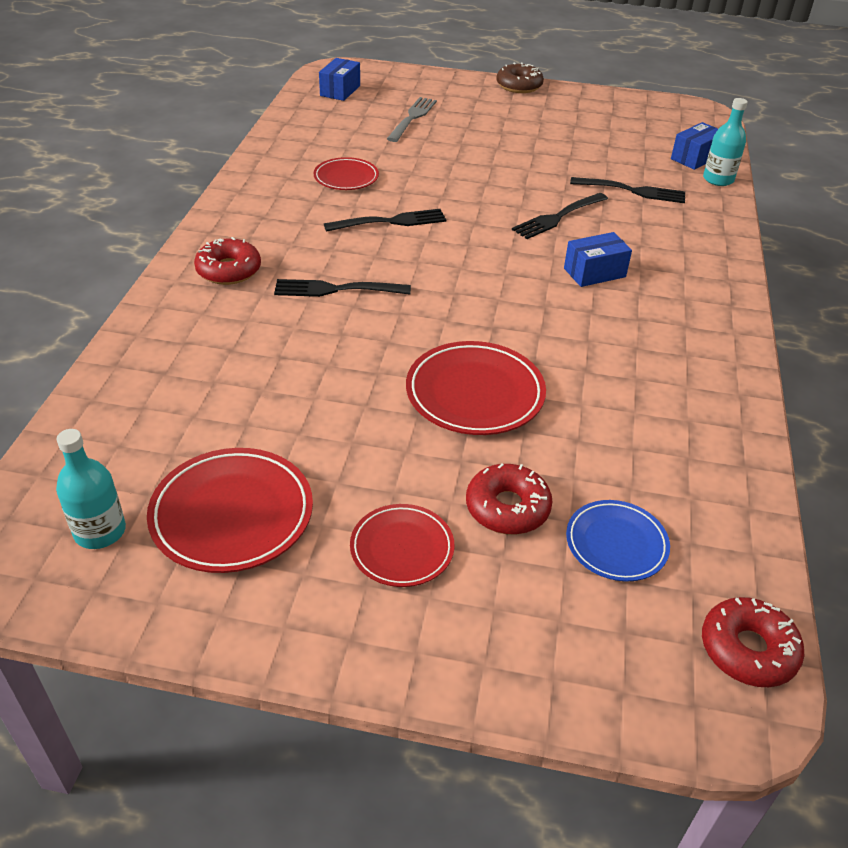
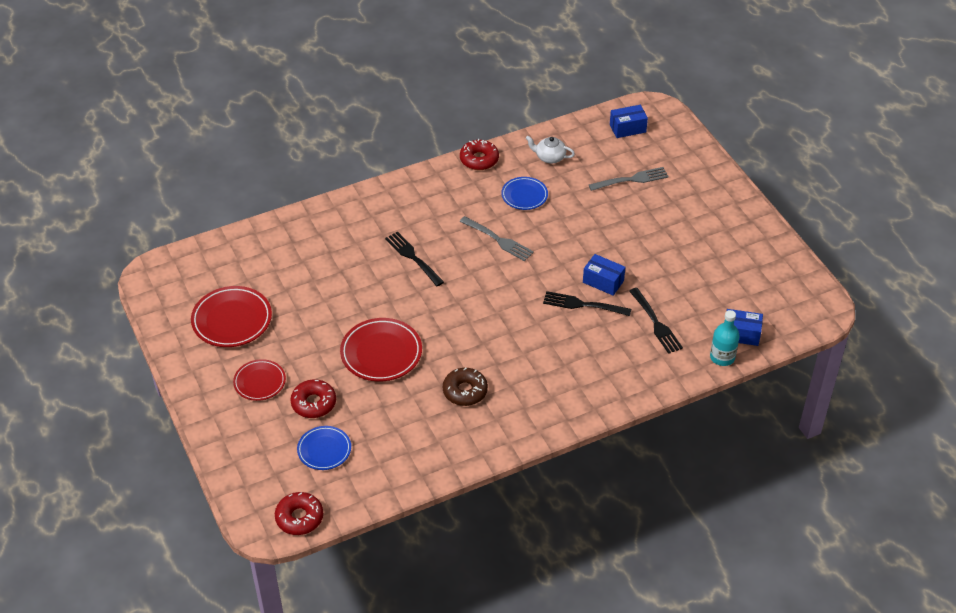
camera: 55 degrees right, 5 degrees up
turquoise bottle [56,429,126,549] -> none
red donut [194,237,261,285] -> red donut moved to [460,139,499,170]
red plate [314,157,379,190] -> blue plate [501,177,548,210]
black fork [324,209,447,232] -> grey fork [459,216,534,261]
brown donut [496,62,544,93] -> brown donut moved to [443,368,488,406]
blue box [564,232,632,287] -> blue box moved to [583,254,625,296]
none -> white teapot [526,136,575,163]

